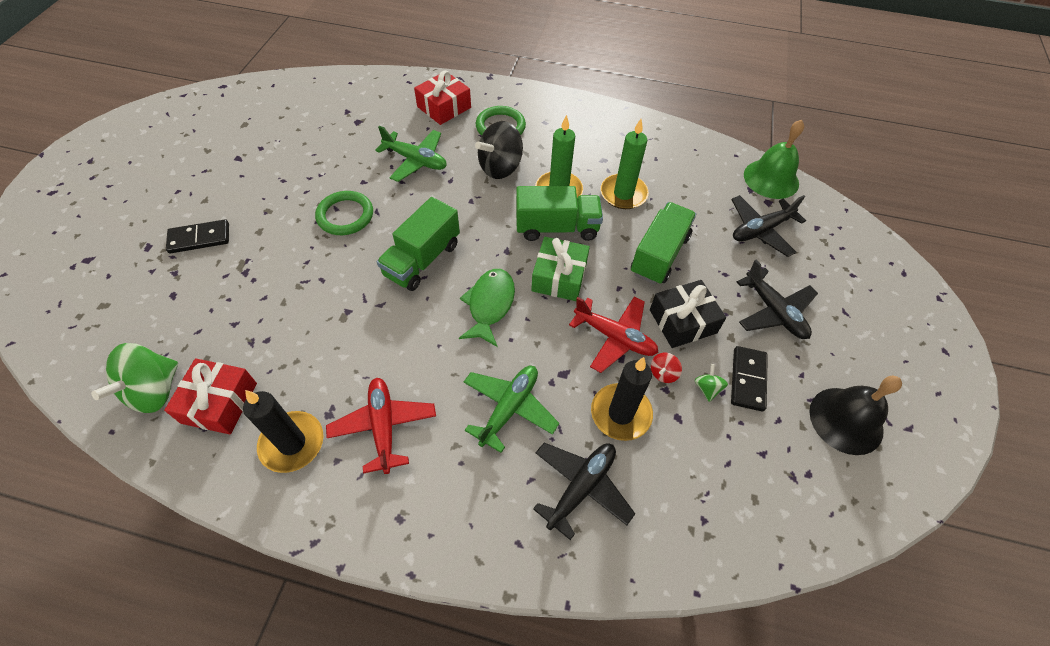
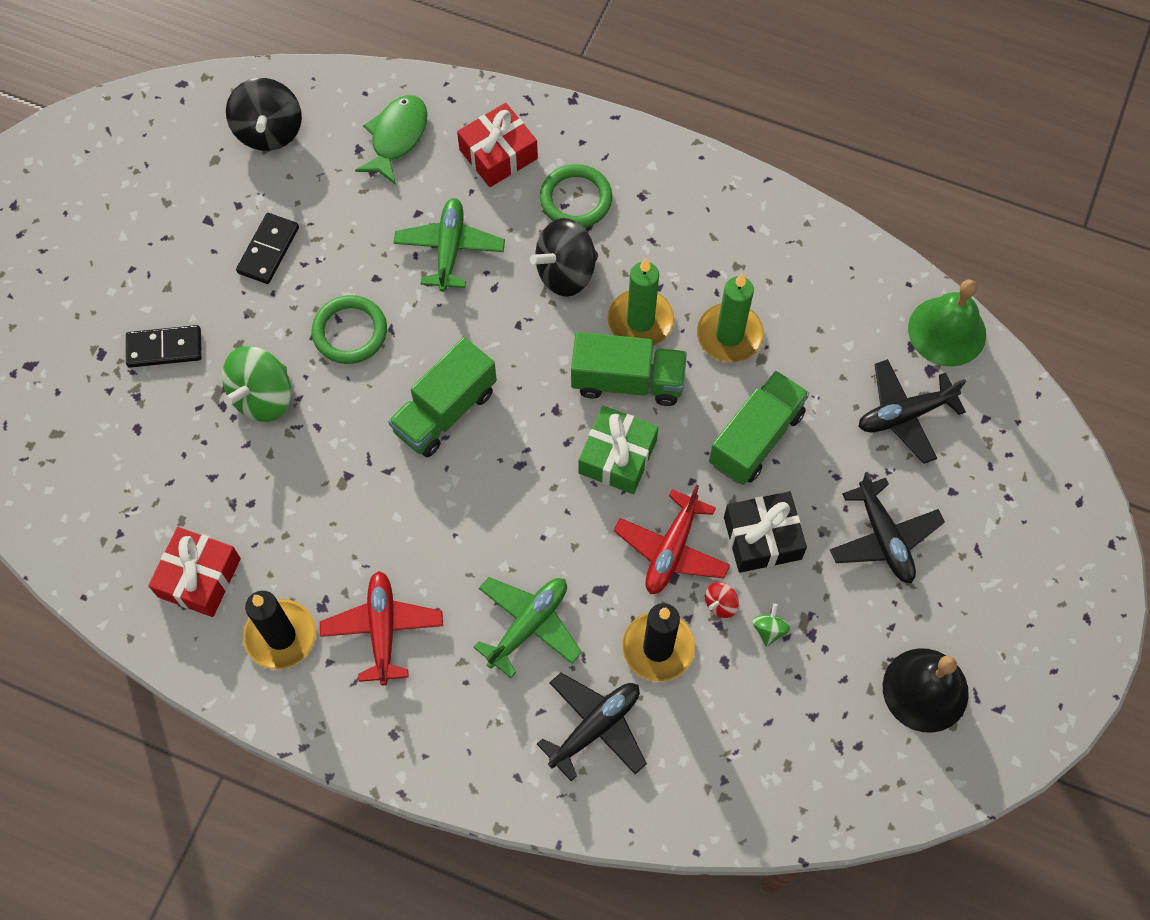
camera: 10 degrees right, 10 degrees up
green spinning top [91,343,178,413] -> green spinning top moved to [222,346,291,422]
green plane [375,126,447,182] -> green plane turned 120 degrees counterclockwise [393,198,505,292]
green fish [459,269,515,347] -> green fish moved to [355,95,428,185]
red plane [569,297,659,373] -> red plane turned 75 degrees clockwise [614,485,730,594]
black domino [731,346,768,412] -> black domino moved to [236,213,299,284]
none -> black spinning top [226,78,302,151]

